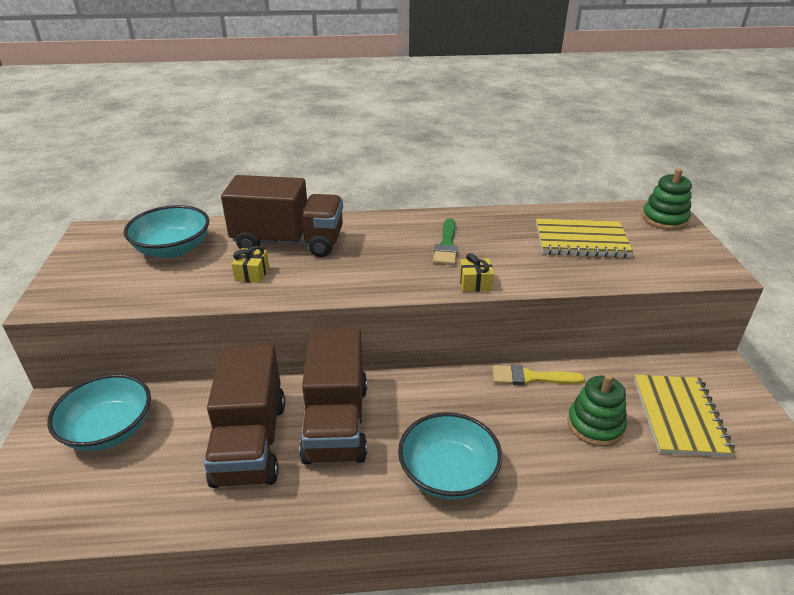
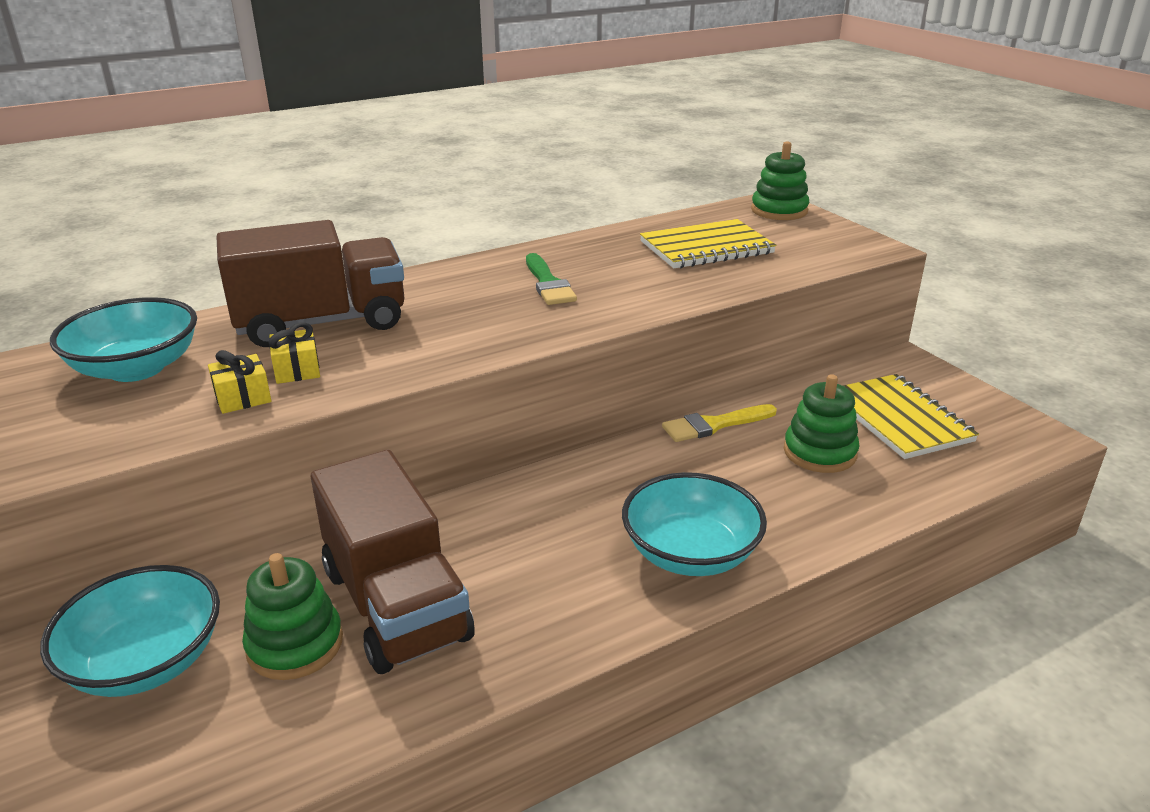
camera: 25 degrees left, 5 degrees down
brown truck [299,328,367,464] -> none
yellow gift [459,253,494,292] -> yellow gift moved to [208,350,271,414]
none -> green stacking toy [242,553,343,680]

